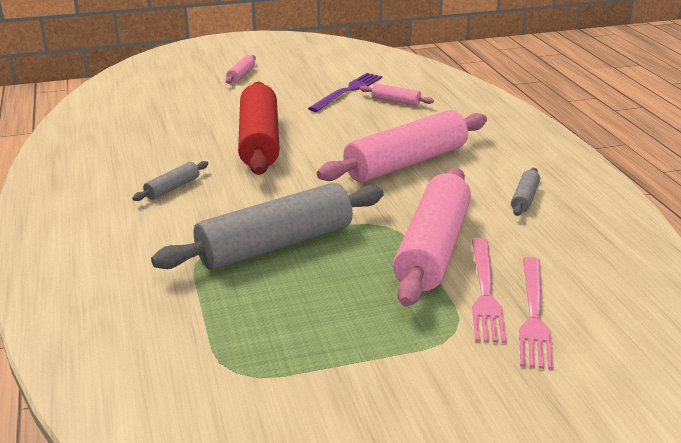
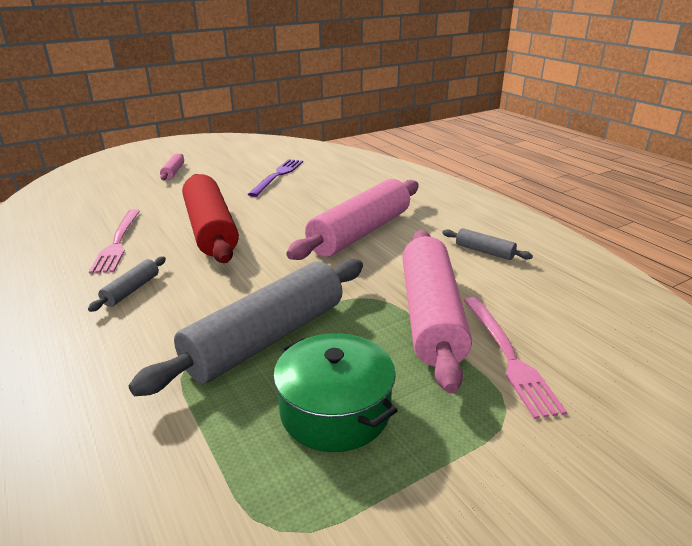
camera: 15 degrees left, 0 degrees up
pink rolling pin [360,83,434,106] -> none
grey rolling pin [511,168,540,216] -> grey rolling pin turned 60 degrees counterclockwise [442,228,533,260]
pink fork [519,257,554,370] -> pink fork moved to [89,209,140,274]
none -> green pot [273,333,398,452]

